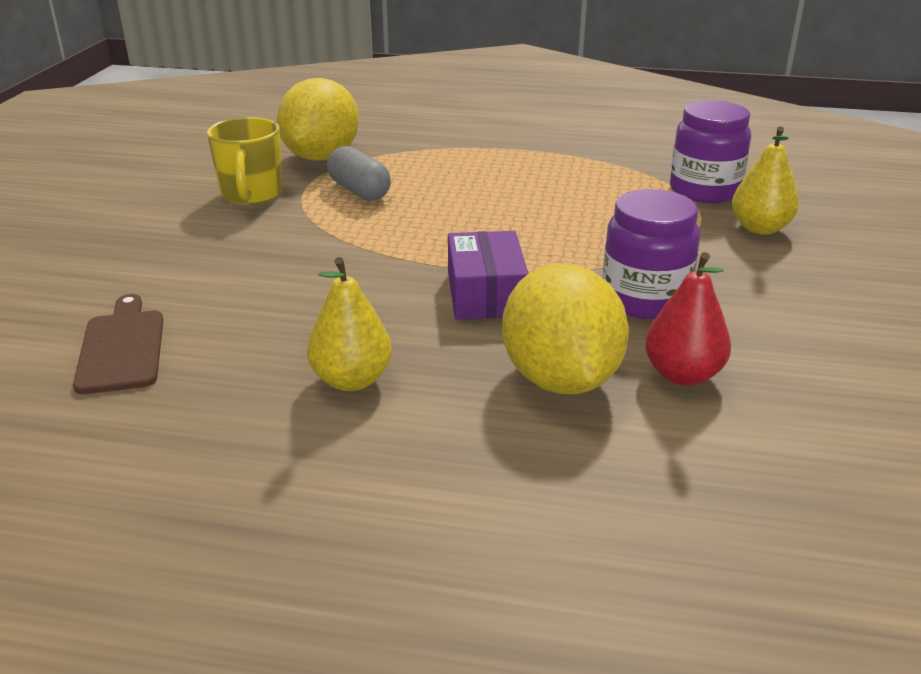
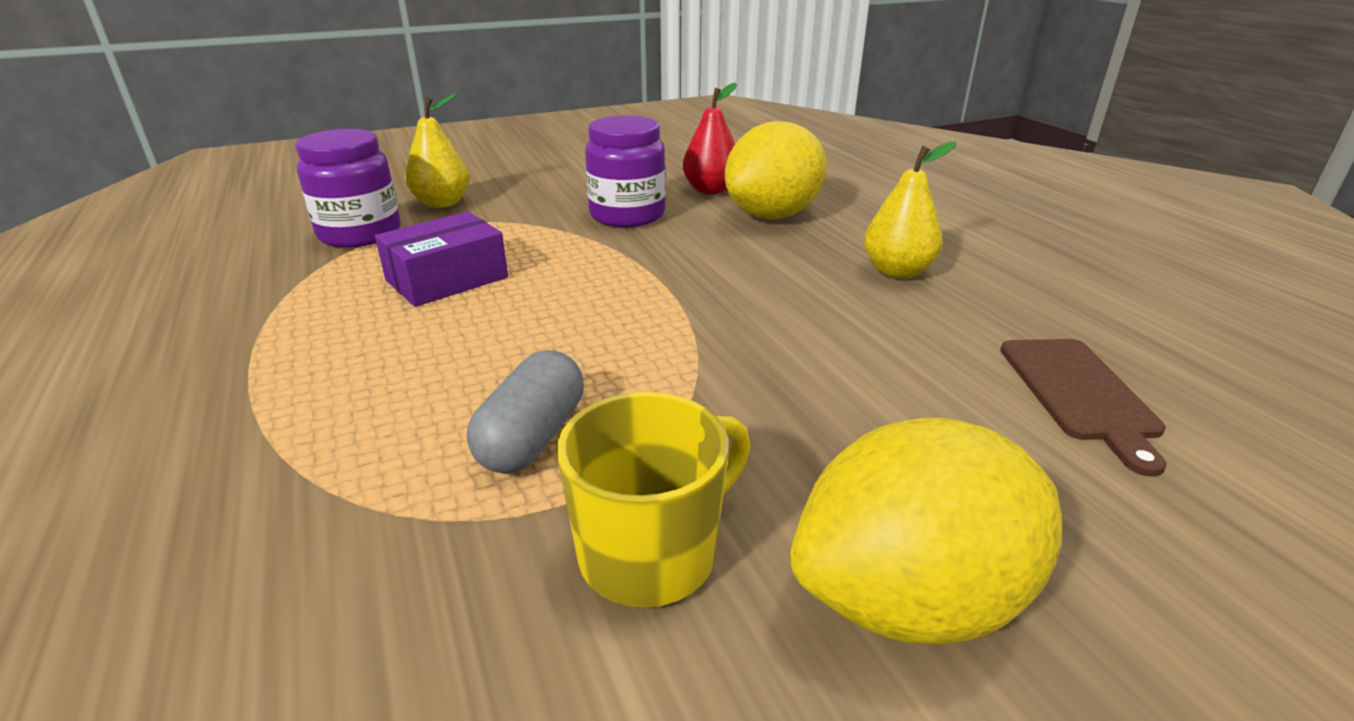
camera: 125 degrees left, 0 degrees up
brown cutting board [73,294,163,394] -> brown cutting board turned 45 degrees counterclockwise [1000,339,1166,477]
yellow lemon [277,78,359,161] -> yellow lemon moved to [790,418,1062,645]
purple box [448,231,529,320] -> purple box moved to [375,212,508,307]

